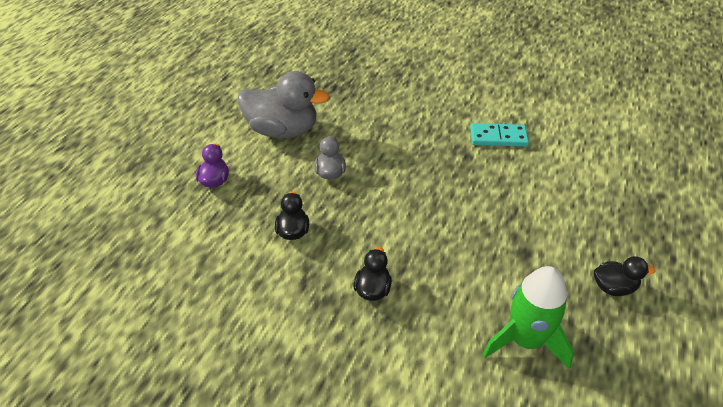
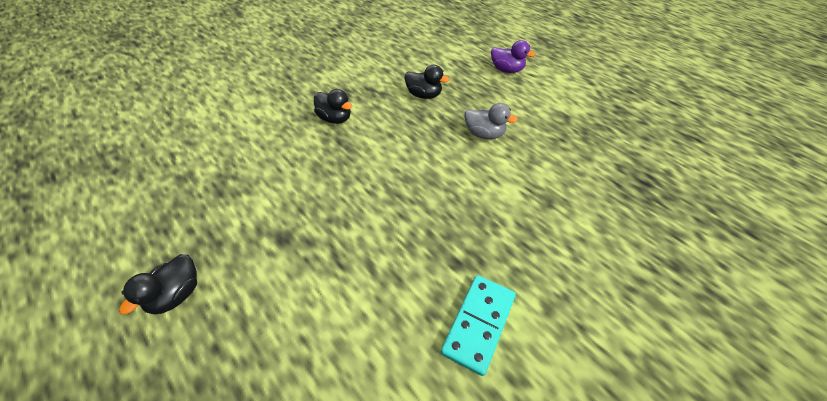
camera: 115 degrees right, 5 degrees up
grey duck [238,71,329,138] -> none
green rocket [483,266,574,369] -> none

